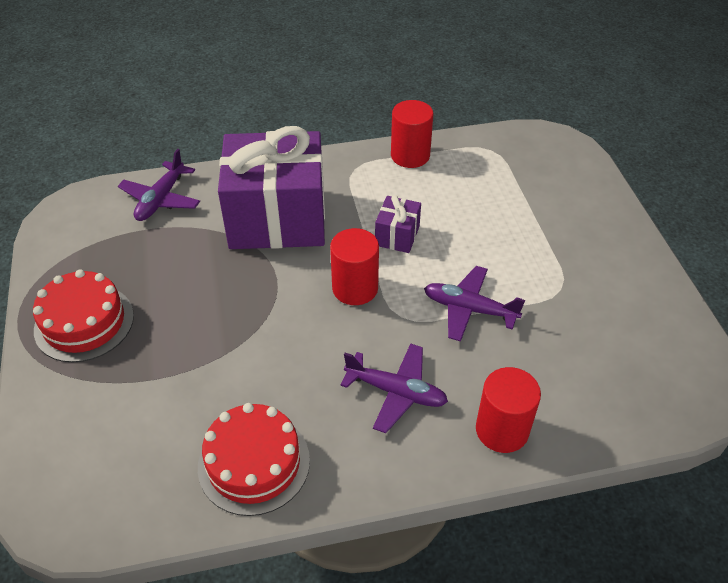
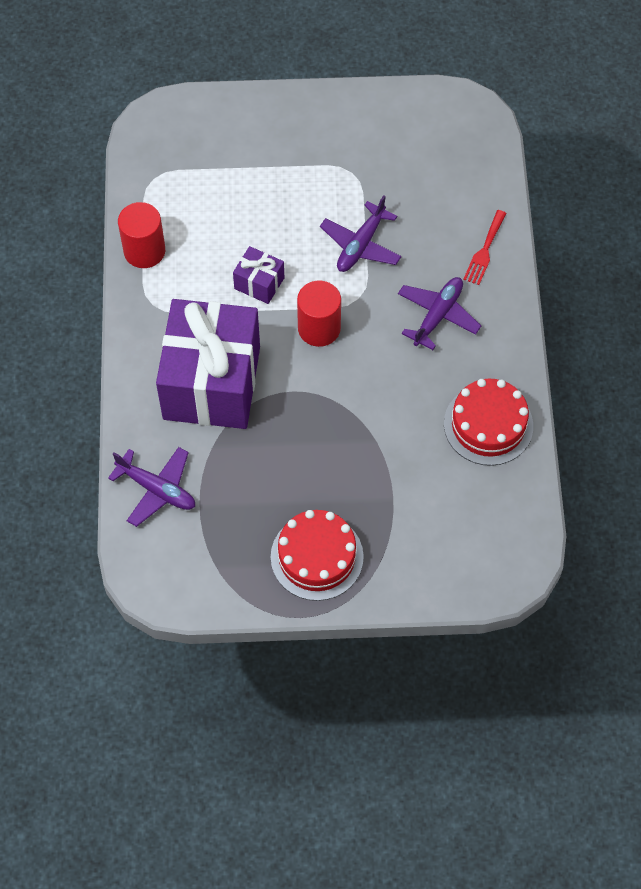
camera: 80 degrees left, 15 degrees up
red cylinder [476,367,541,453] -> red fork [463,210,507,285]

